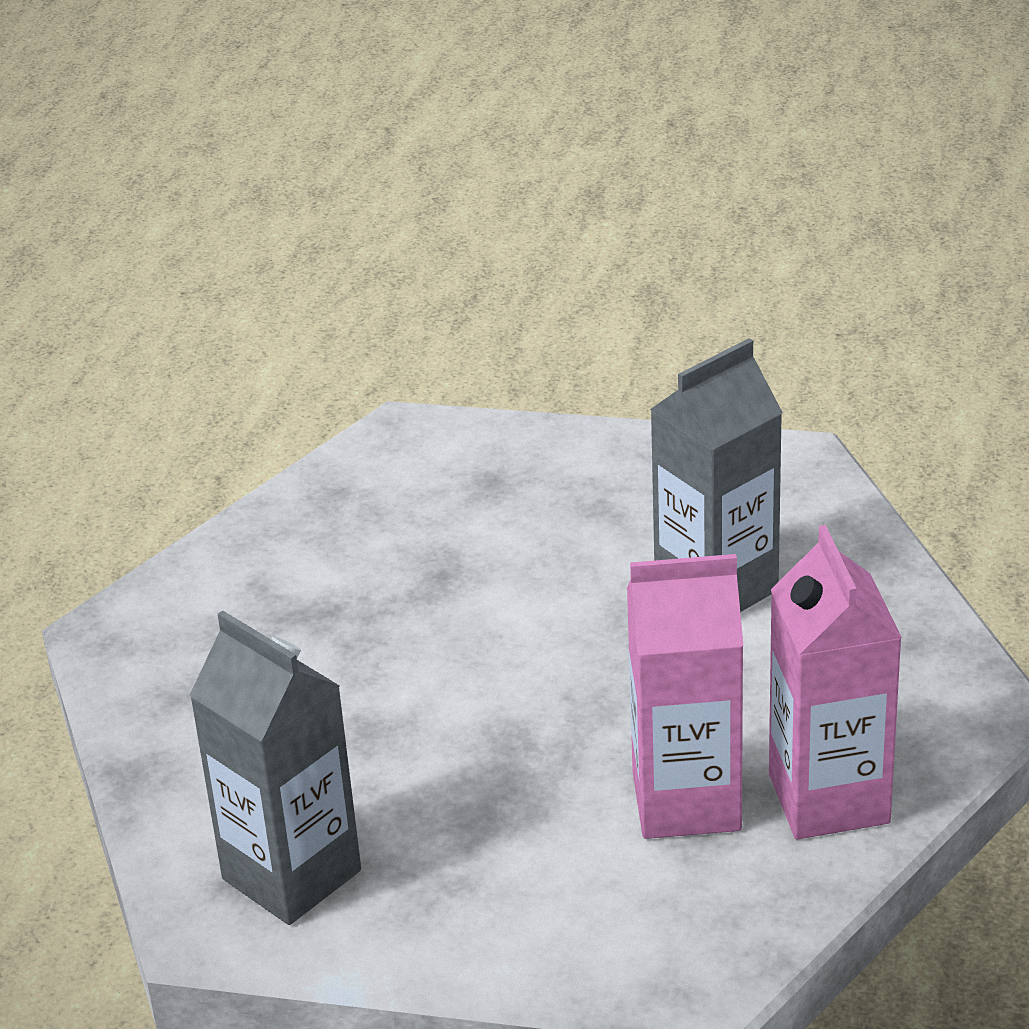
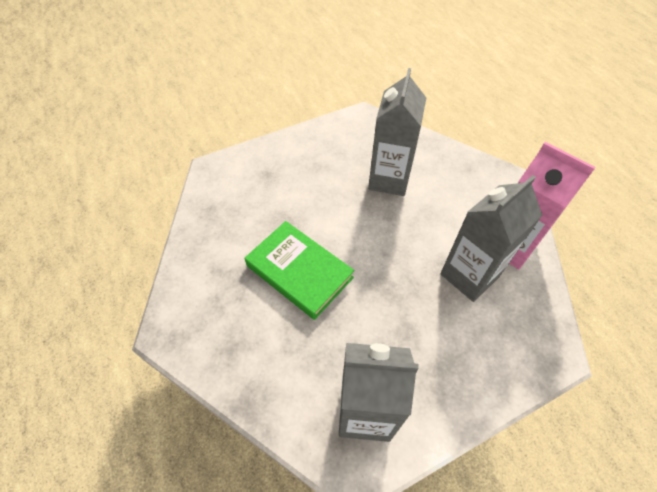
camera: 40 degrees left, 20 degrees up
pink carton [627,554,743,839] -> grey carton [440,175,543,302]
none -> green book [245,221,354,320]

